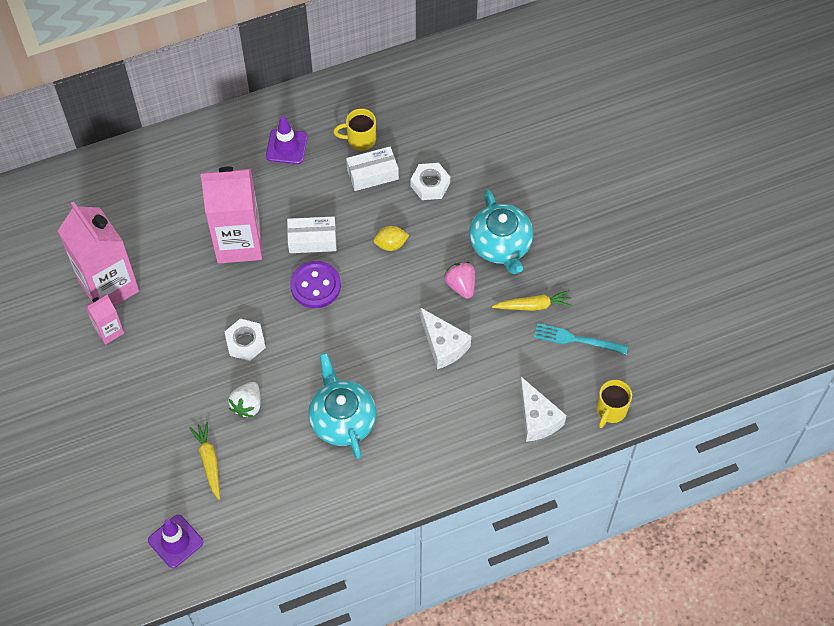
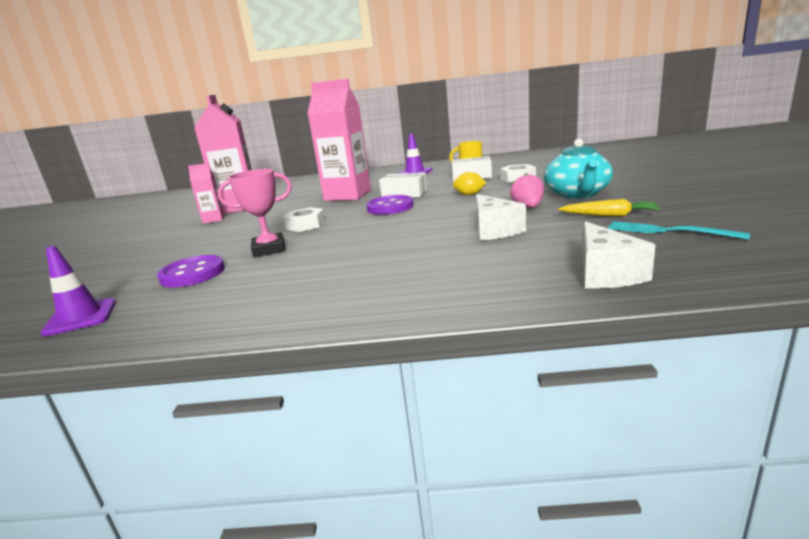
camera: 25 degrees right, 40 degrees down
yellow carrot [189,422,220,500] -> purple button [157,255,225,287]
white strawberry [228,382,261,418] -> pink trophy [217,169,292,257]
turquoise teapot [309,353,376,459] -> none
yellow mug [596,380,632,428] -> none

